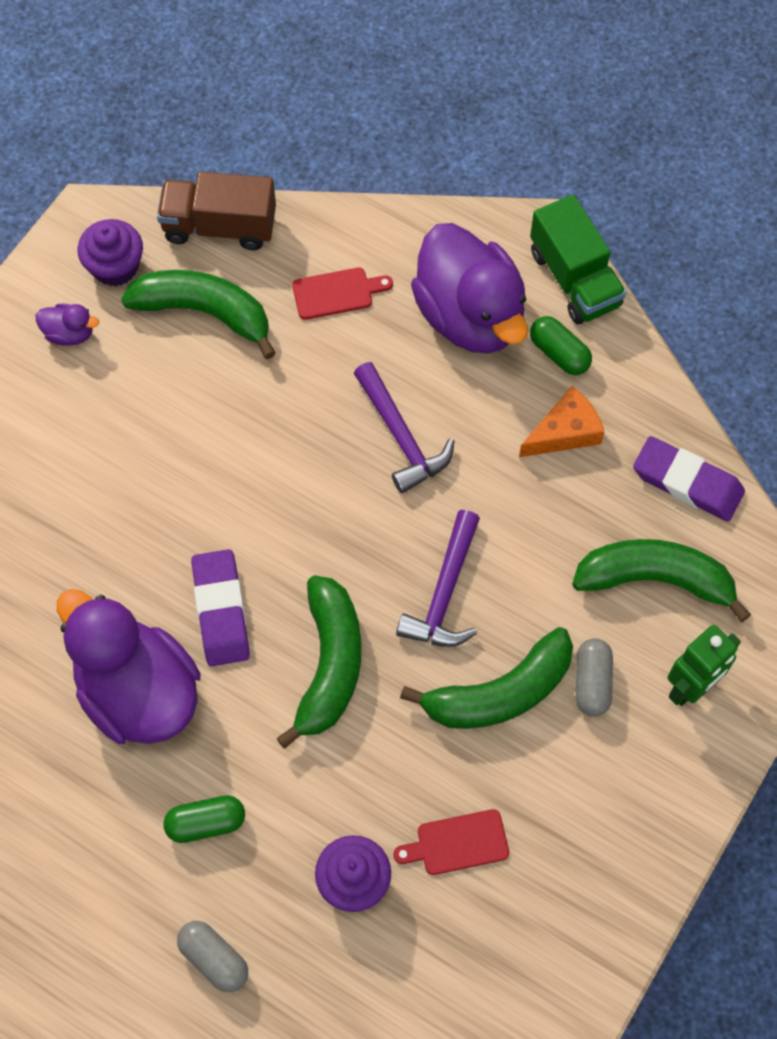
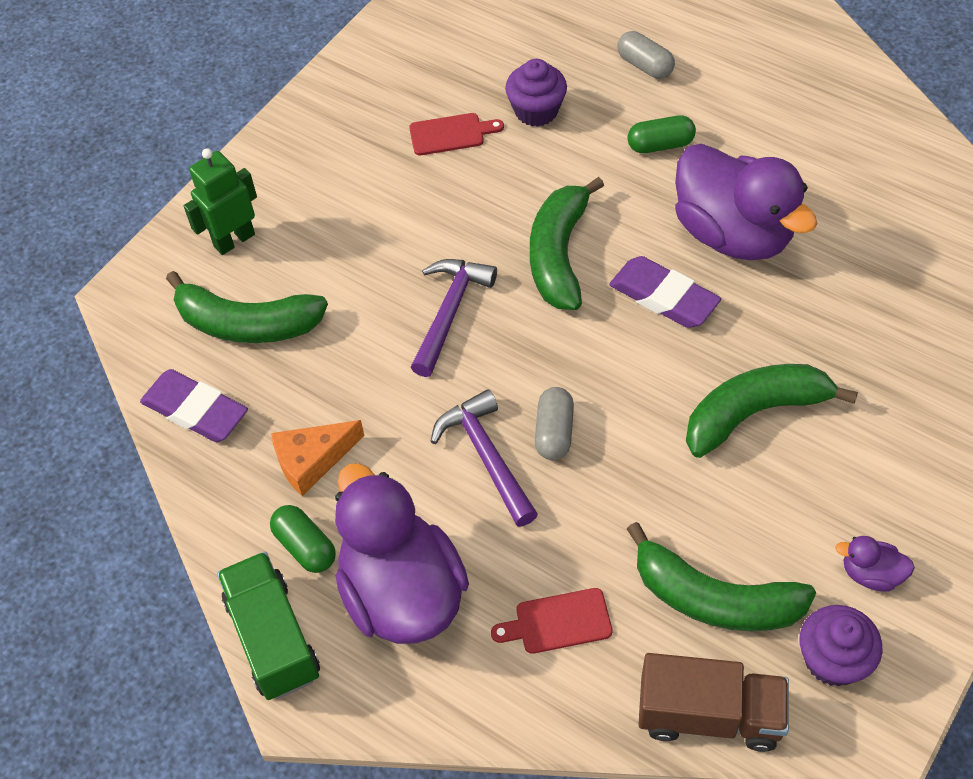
camera: 175 degrees left, 10 degrees down
purple eraser [191,549,250,666] -> purple eraser turned 45 degrees counterclockwise [609,256,721,328]
green banana [400,627,573,729] -> green banana moved to [686,364,858,458]
grey capsule [576,638,613,716] -> grey capsule moved to [535,387,574,460]

